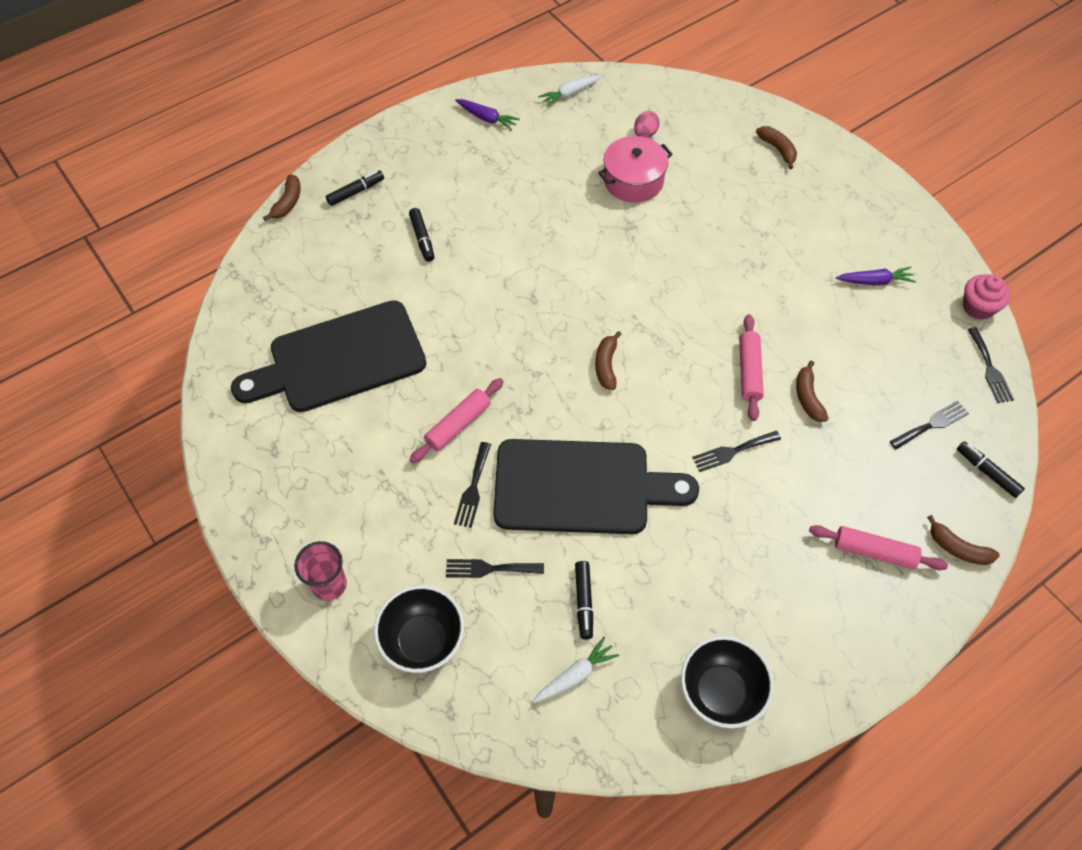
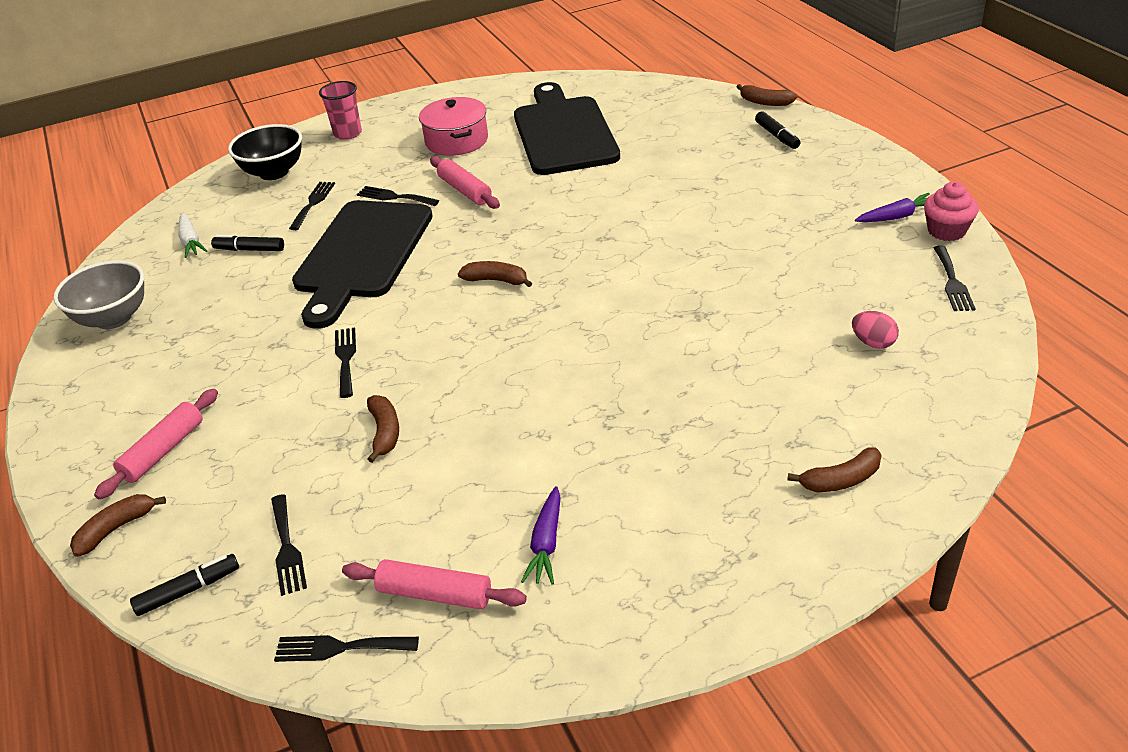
camera: 105 degrees right, 20 degrees down
black marker [409,208,434,262] -> none
purple carrot [455,99,520,131] -> purple carrot turned 150 degrees counterclockwise [855,193,930,222]
white carrot [538,75,601,107] -> black fork [933,245,976,311]
pink pot [598,136,673,203] -> pink pot moved to [419,97,488,156]
black bowl [681,636,774,728] -> grey bowl [53,260,144,329]
pink rolling pin [739,314,764,421] -> pink rolling pin moved to [342,559,527,609]
brown banana [796,360,829,422] -> brown banana turned 75 degrees clockwise [367,395,399,463]
pink cupcake [963,274,1010,320] -> pink cupcake moved to [924,182,979,241]

